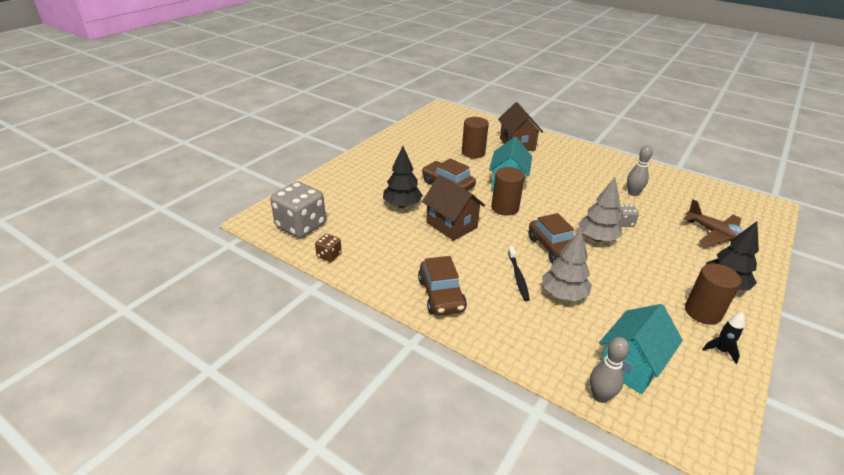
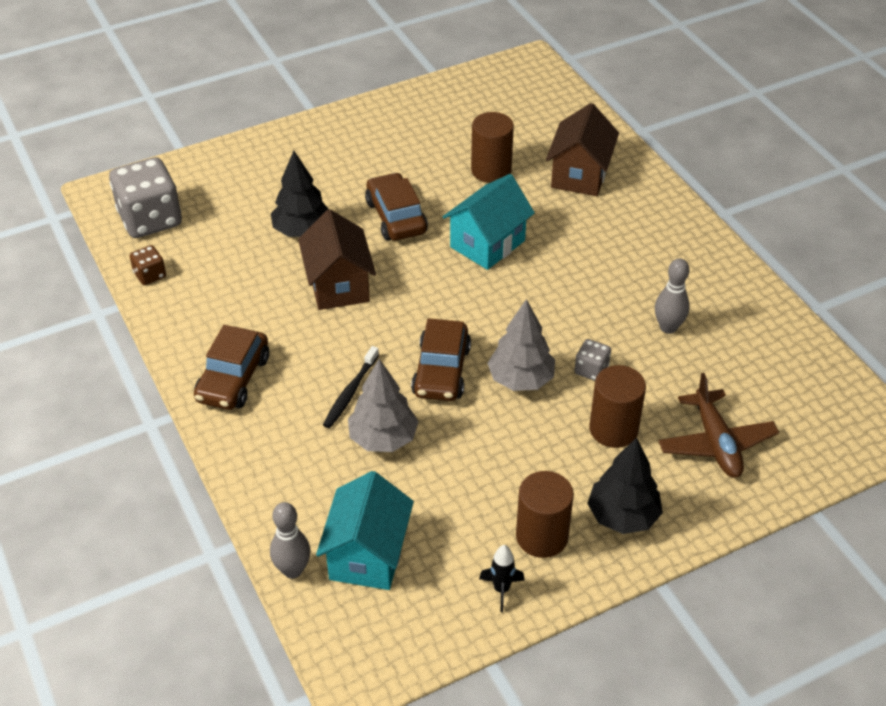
camera: 30 degrees right, 10 degrees up
brown cylinder [491,167,525,216] -> brown cylinder moved to [589,365,646,448]
turquoise house [599,304,683,394] -> turquoise house turned 60 degrees counterclockwise [316,471,414,590]

